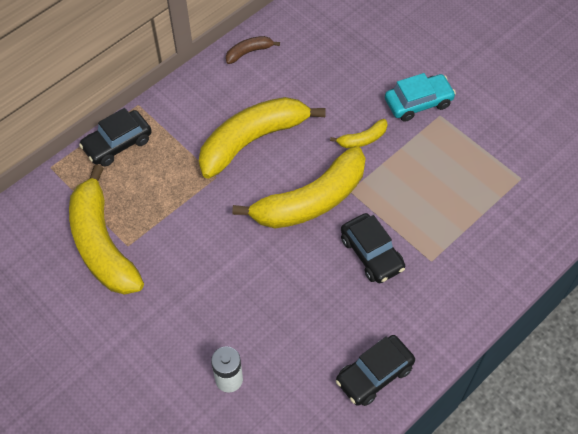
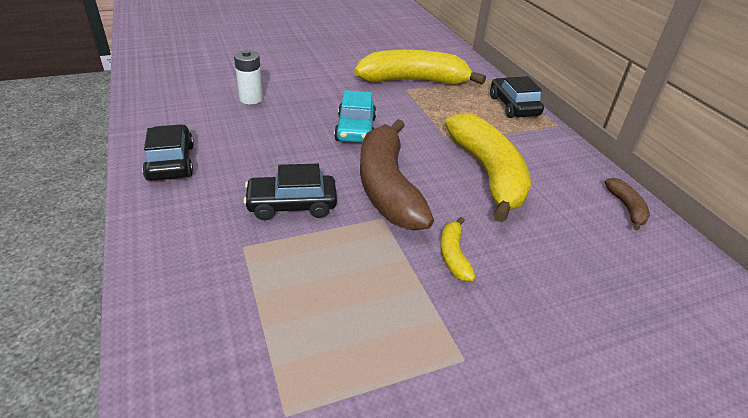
camera: 110 degrees right, 20 degrees down
yellow banana [232,146,366,228] -> brown banana [360,119,434,230]
turquoise car [385,73,456,122] -> turquoise car moved to [334,90,376,143]

